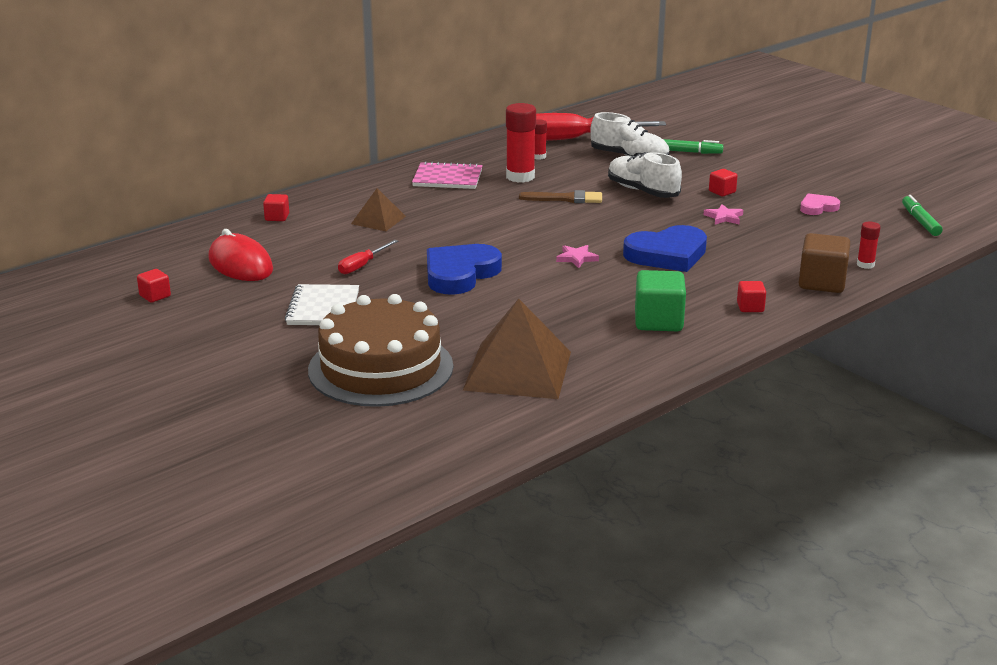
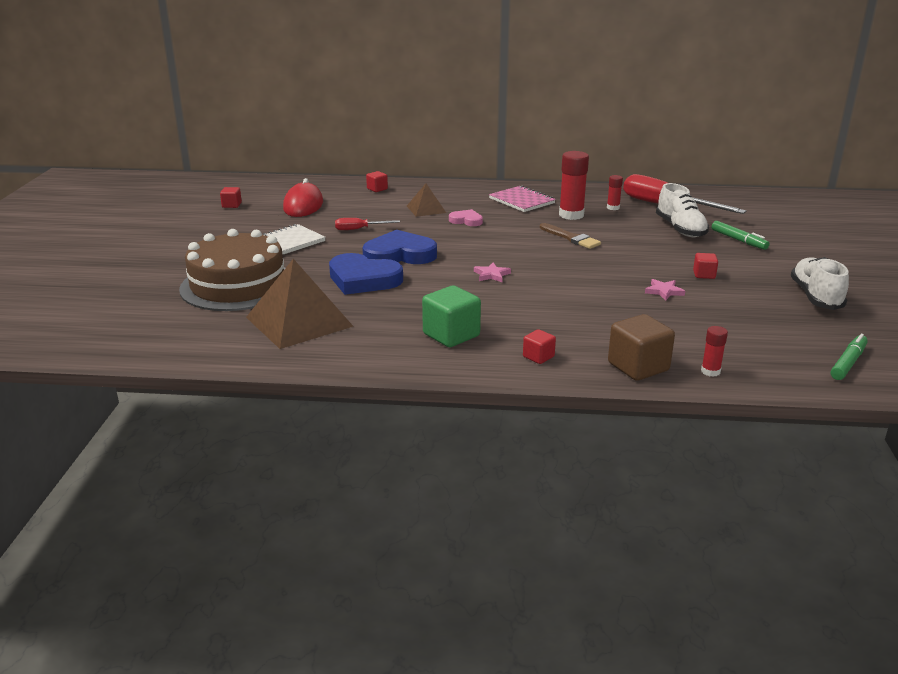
camera: 45 degrees right, 0 degrees up
white shoe [608,152,682,198] -> white shoe moved to [791,257,849,310]
blue heart [623,225,707,272] -> blue heart moved to [329,253,403,295]
pink heart [800,193,840,215] -> pink heart moved to [449,209,483,226]

